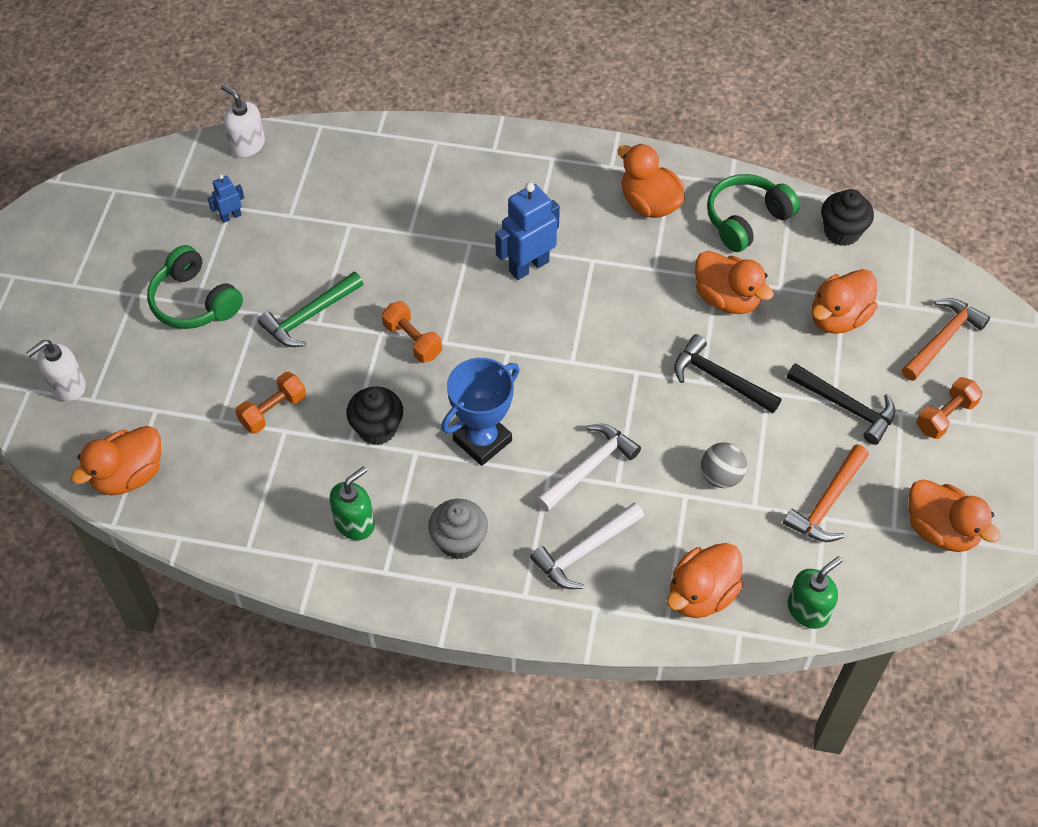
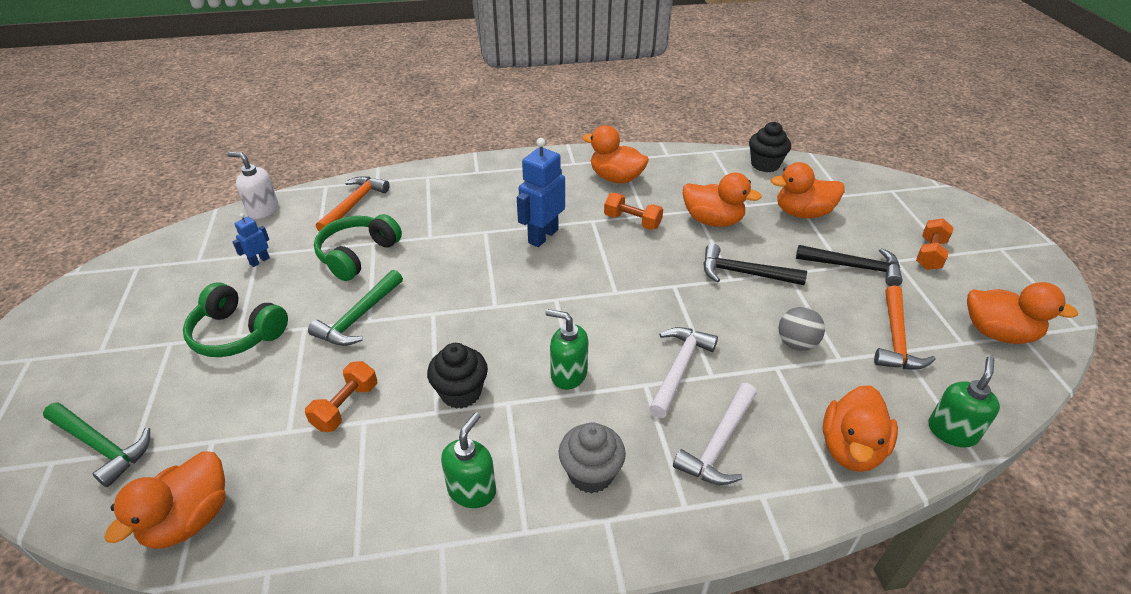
camera: 20 degrees left, 15 degrees down
white soap dispenser [26,340,86,401] -> green hammer [43,402,150,487]
orange dumbbell [382,301,442,363] -> orange dumbbell moved to [604,193,663,230]
blue trophy [441,358,520,466] -> green soap dispenser [545,309,588,390]
green headphones [707,174,800,252] -> green headphones moved to [314,214,402,281]
orange duck [812,269,878,334] -> orange duck turned 60 degrees clockwise [771,162,845,218]
orange hammer [902,298,990,381] -> orange hammer moved to [316,176,389,231]

